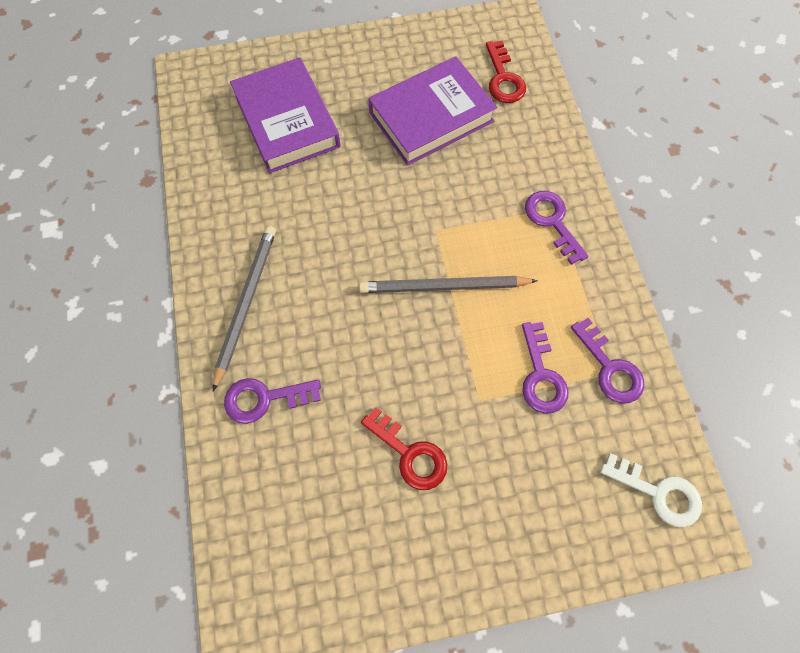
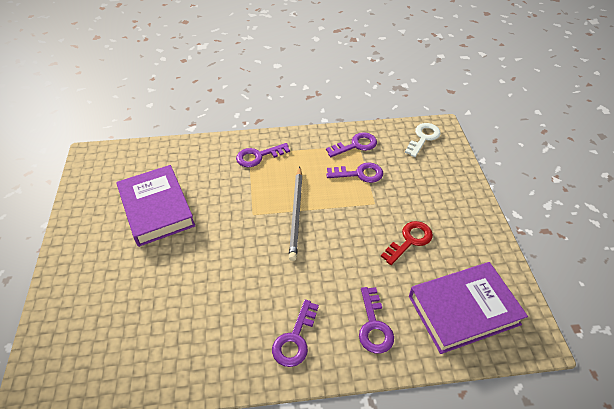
camera: 85 degrees left, 20 degrees down
grey pencil [213,226,276,391] -> purple key [272,300,319,367]
purple book [230,57,341,173] -> purple book moved to [409,262,528,354]
red key [486,41,526,103] -> none

